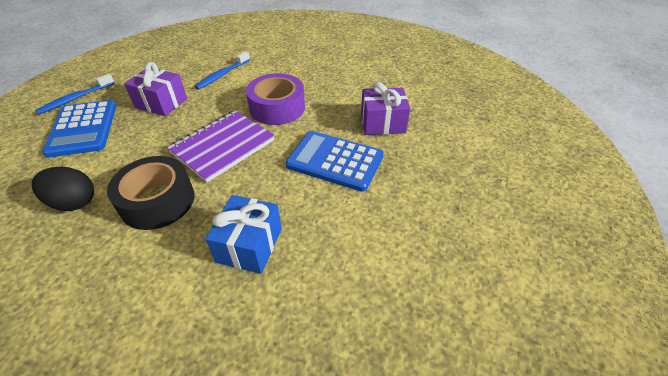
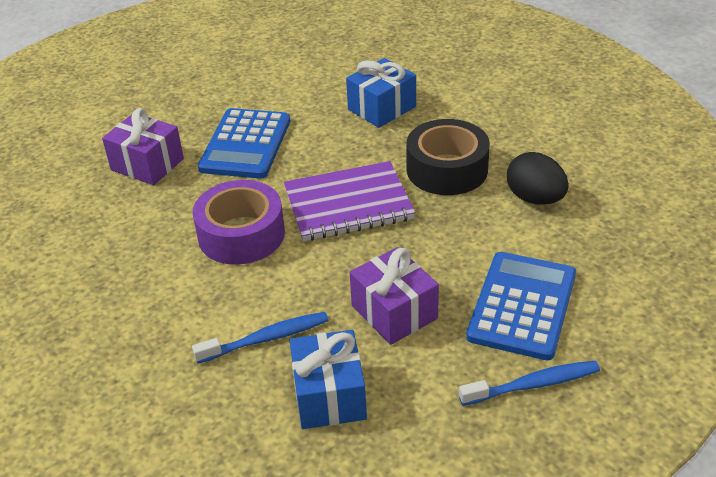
camera: 145 degrees left, 5 degrees down
blue calculator [286,131,384,192] -> blue calculator turned 45 degrees clockwise [198,108,290,179]
none -> blue gift [289,330,367,429]

